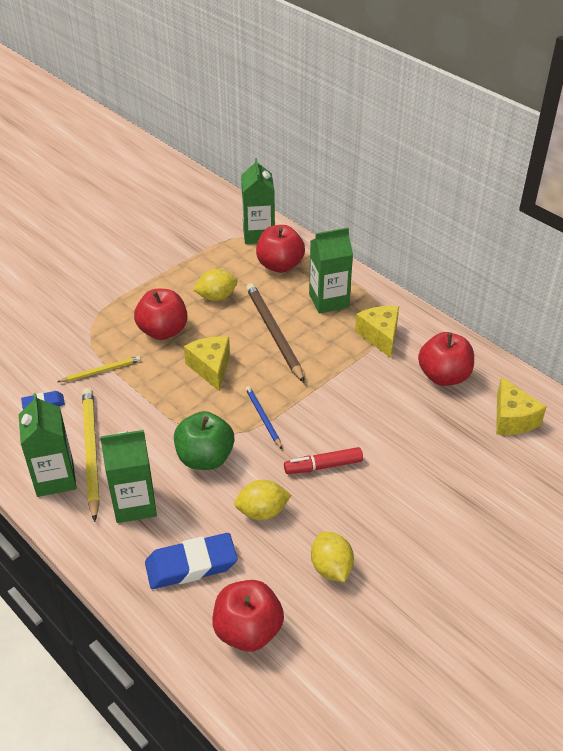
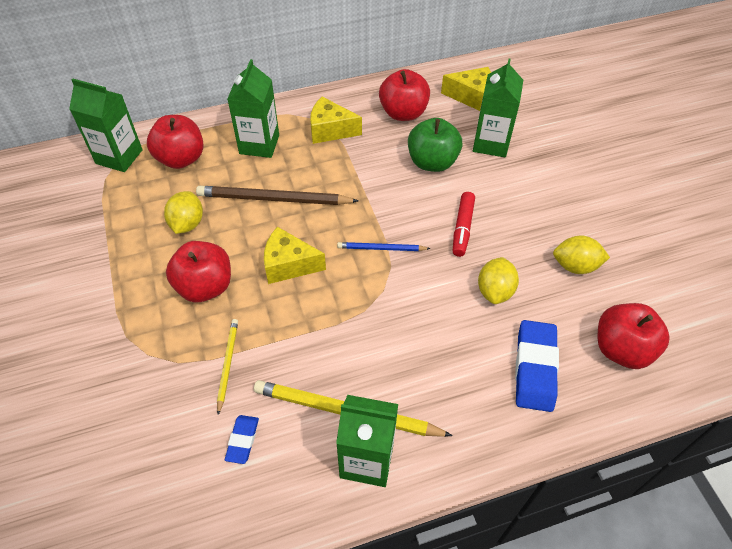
camera: 65 degrees left, 10 degrees up
green carton [100,430,157,523] -> green carton moved to [473,59,523,157]
green apple [174,411,234,470] -> green apple moved to [408,118,462,172]

